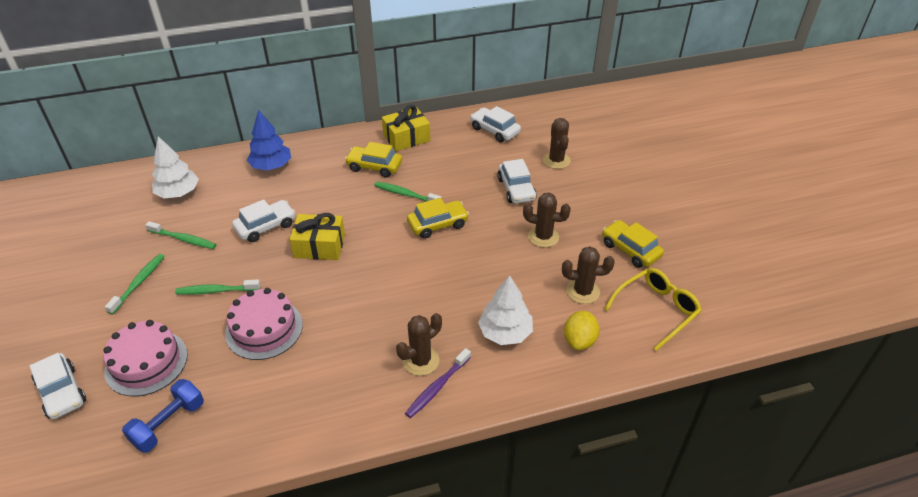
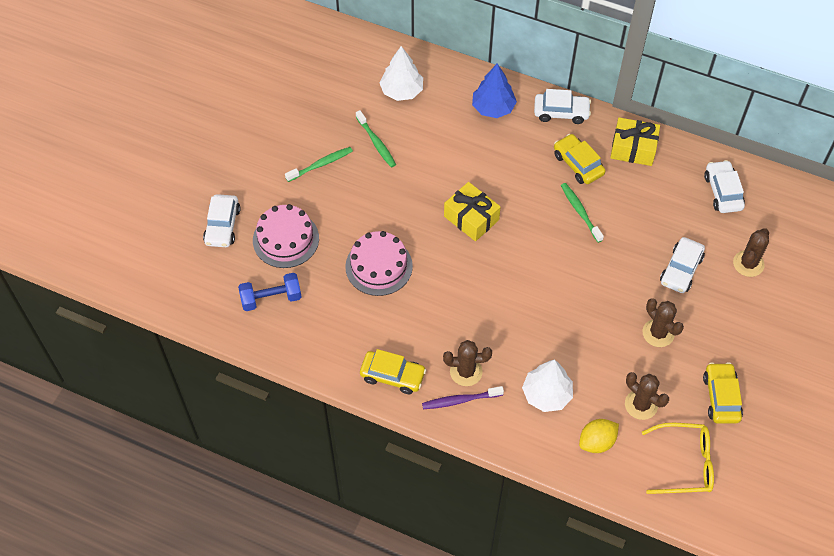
camera: 40 degrees right, 15 degrees up
green toothbrush [175,279,261,295] -> none
white car [232,199,295,242] -> white car moved to [534,89,591,124]
yellow car [407,198,469,239] -> yellow car moved to [360,349,426,394]

